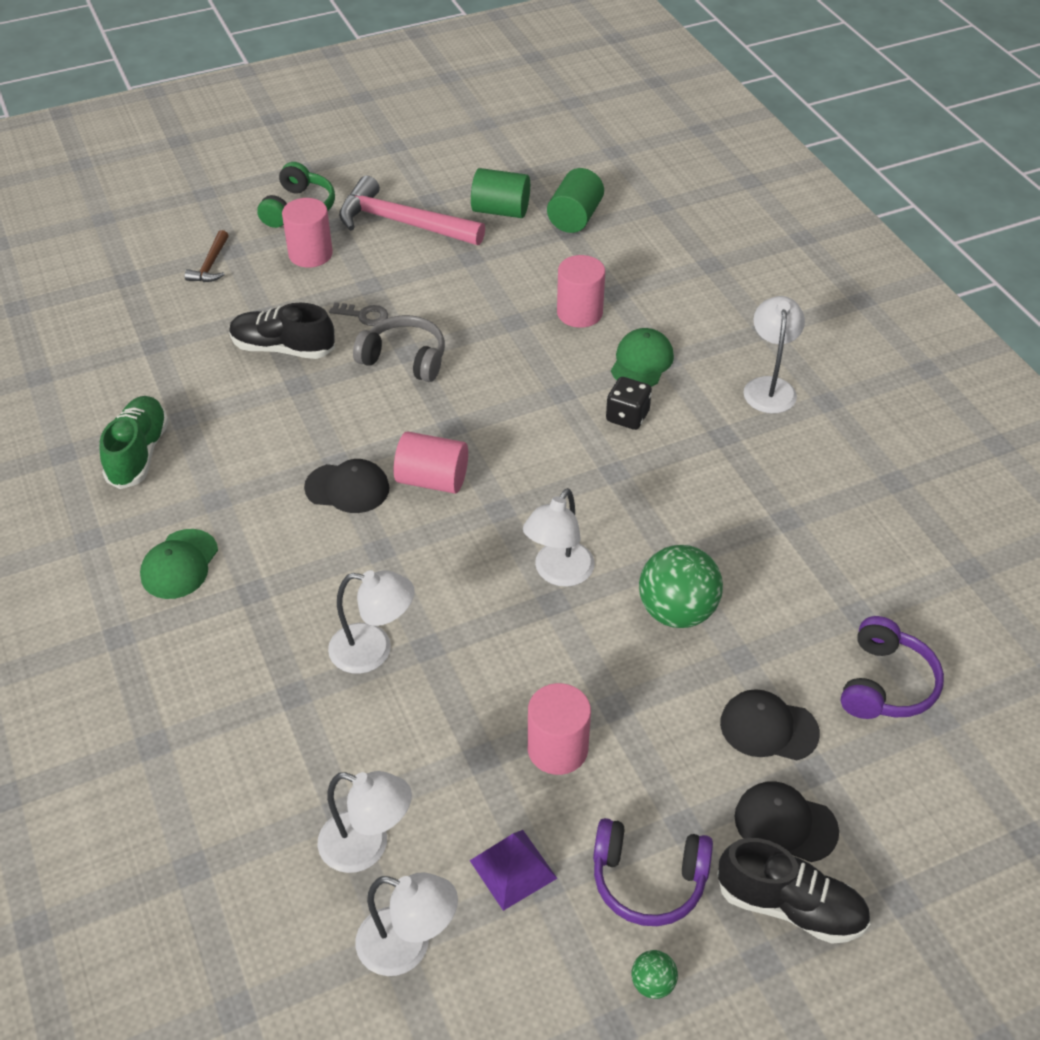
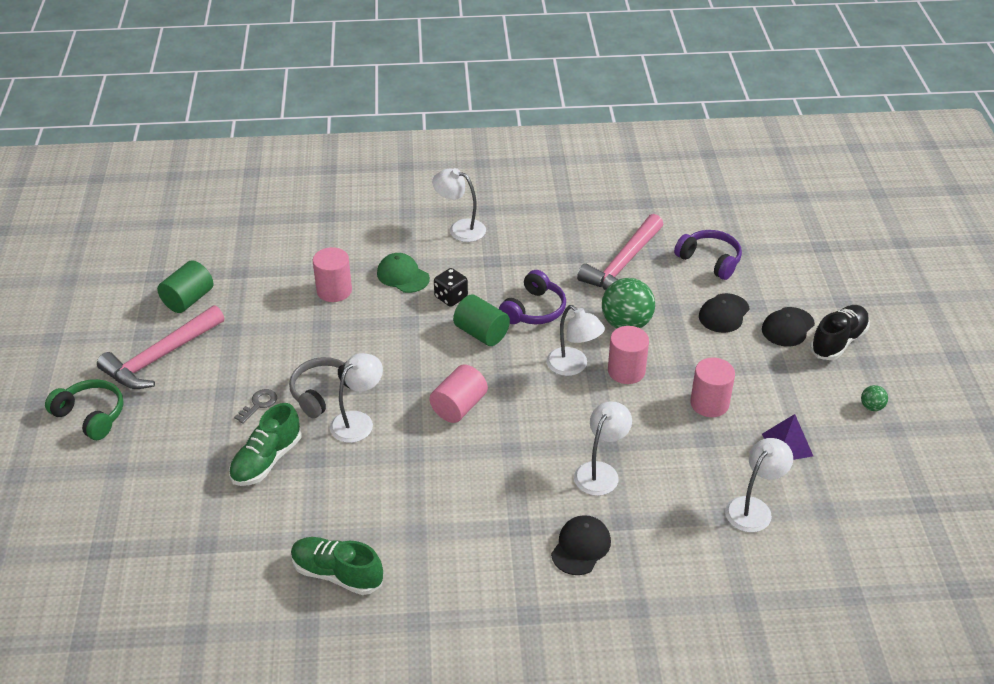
camera: 70 degrees left, 5 degrees down
green cap [140,529,218,599] -> none
brown hammer [185,230,229,282] -> none
black shoe [229,303,335,359] -> green shoe [229,403,302,486]
pink cylinder [282,198,333,268] -> pink cylinder moved to [608,326,649,384]
black cap [304,459,389,513] -> black cap moved to [551,515,611,575]
white lamp [356,873,458,976] -> white lamp moved to [330,353,383,443]
green cylinder [547,168,604,233] -> green cylinder moved to [453,294,510,346]
purple headphones [593,818,713,926] -> purple headphones moved to [499,270,566,324]
none -> pink hammer [577,214,663,290]

